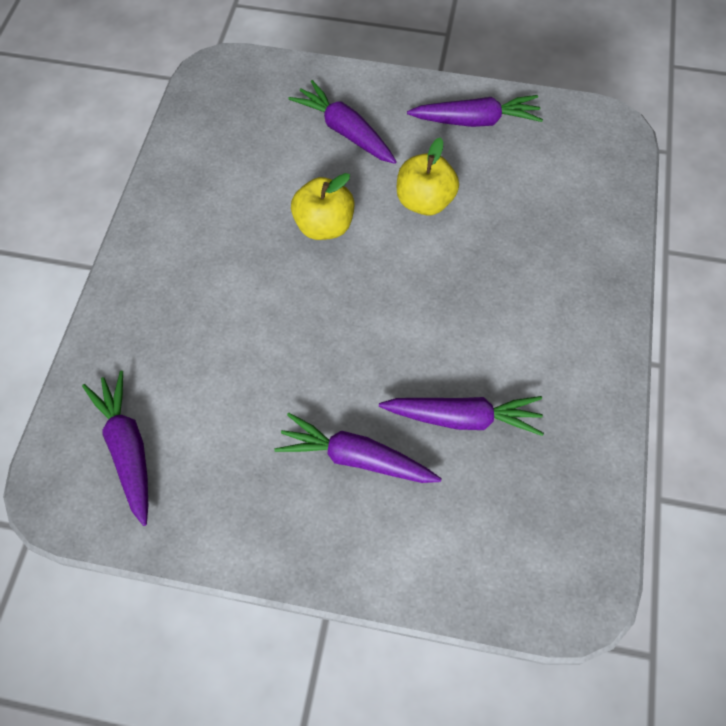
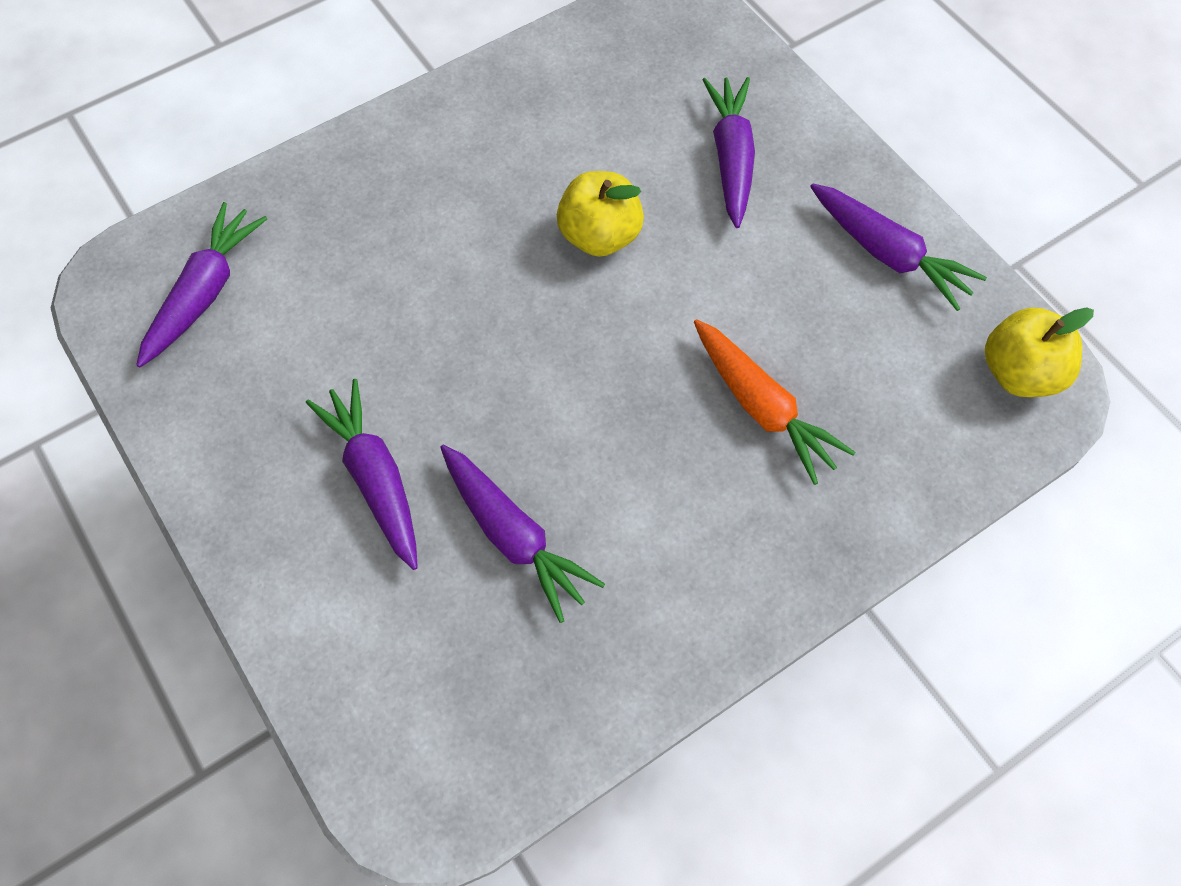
camera: 45 degrees right, 0 degrees up
yellow apple [397,137,459,215] -> yellow apple moved to [985,307,1094,397]
none -> orange carrot [694,319,856,485]

